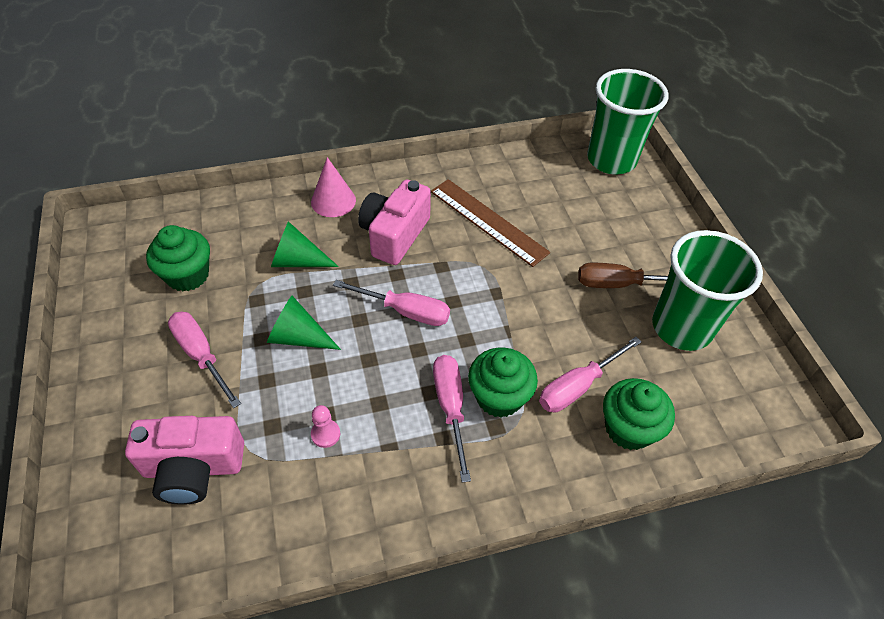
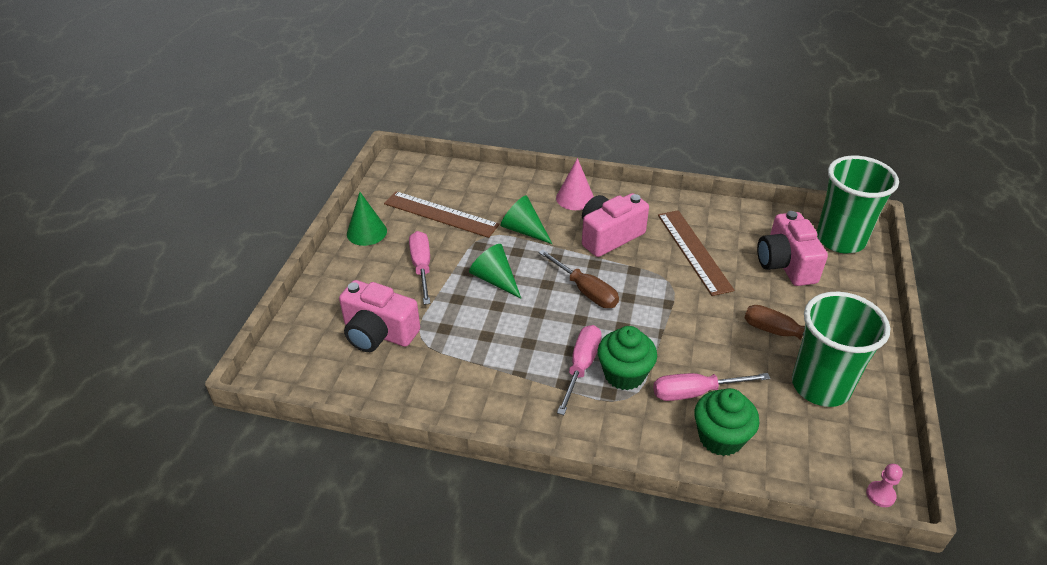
camera: 30 degrees right, 10 degrees down
green cupcake [146,225,210,291] -> brown ruler [384,191,499,238]
pink pawn [311,405,340,448] -> pink pawn moved to [866,464,903,507]
pink screwdriver [333,280,450,326] -> brown screwdriver [539,250,619,308]
none -> green cone [347,192,387,246]
none -> pink camera [757,211,828,286]

